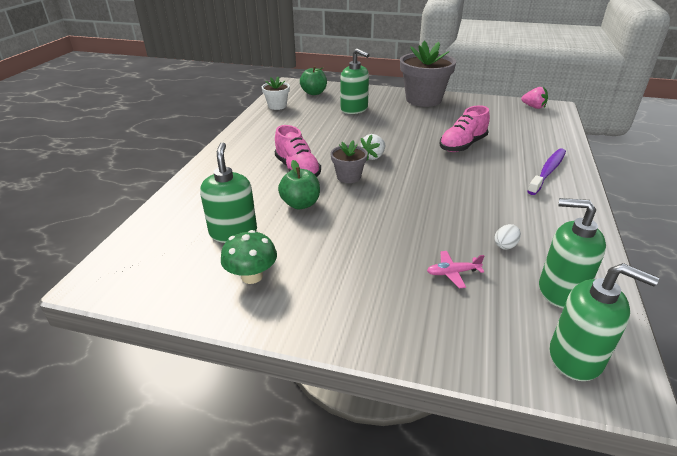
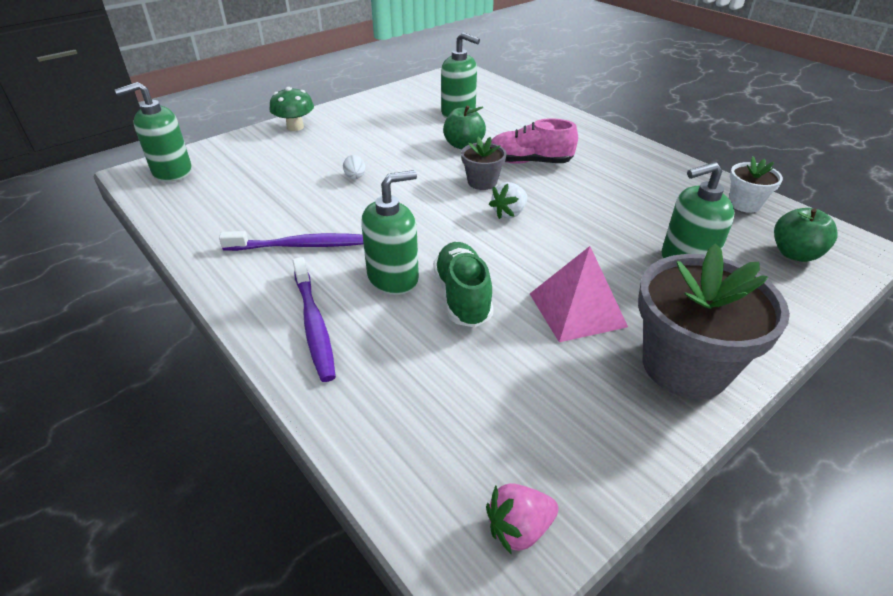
camera: 125 degrees right, 5 degrees up
green mushroom [221,230,277,284] -> green mushroom moved to [270,87,314,131]
white strawberry [360,134,385,160] -> white strawberry turned 120 degrees counterclockwise [489,182,527,219]
pink plane [427,251,484,288] -> none
pink shoe [439,105,490,152] -> green shoe [433,242,493,327]
white egg [495,224,521,250] -> white egg moved to [343,155,365,179]
green soap dispenser [539,198,606,308] -> green soap dispenser moved to [361,170,419,295]
none -> purple toothbrush [219,231,364,251]
none -> pink pyramid [530,246,628,342]

